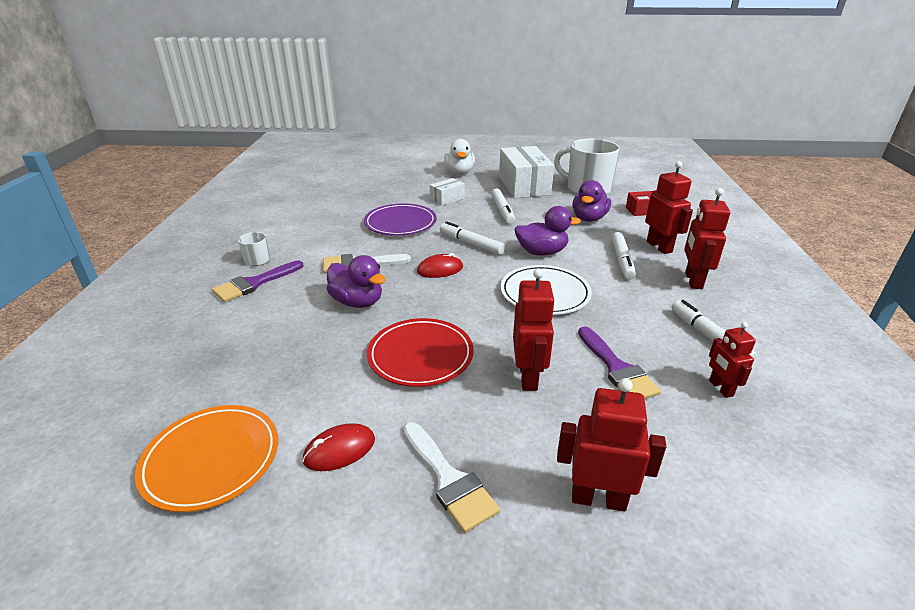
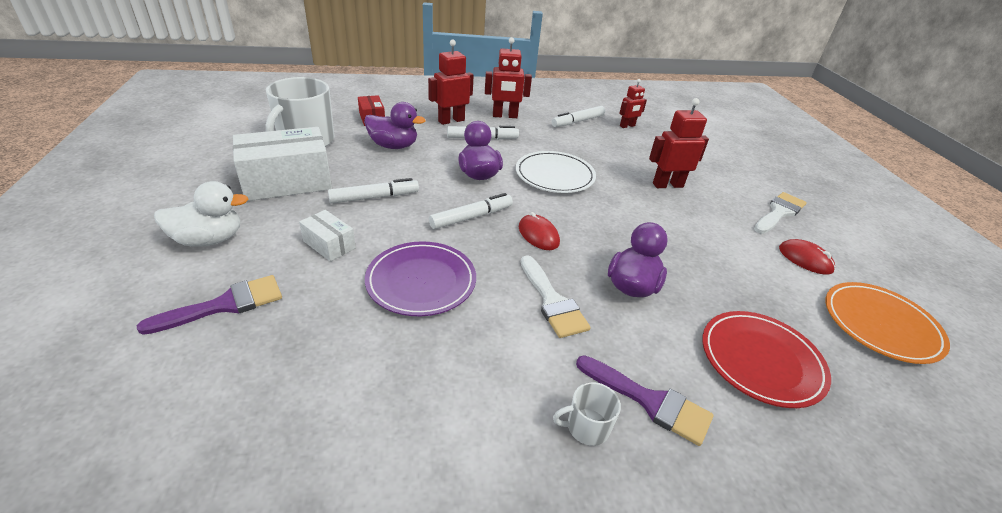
camera: 105 degrees left, 5 degrees up
red plate [367,318,474,387] -> red plate moved to [702,311,831,408]
white marker [440,221,505,255] -> white marker turned 150 degrees counterclockwise [429,193,513,229]
red robot [557,378,666,512] -> none
purple brush [578,327,661,399] -> purple brush moved to [137,275,282,335]

